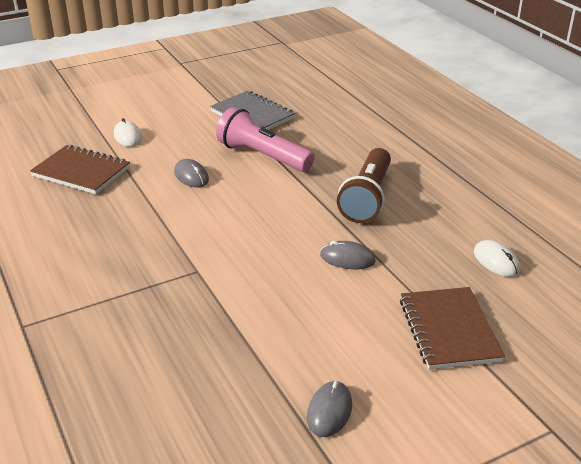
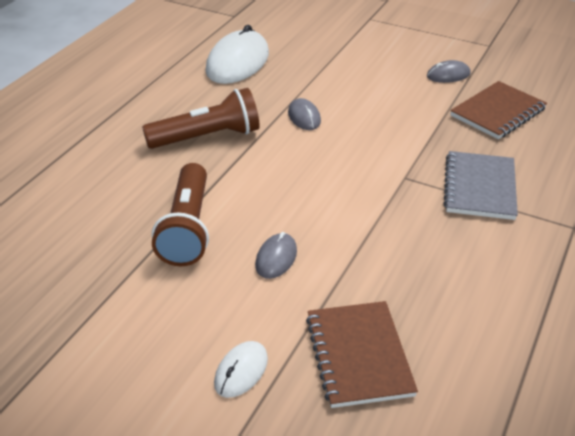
camera: 125 degrees left, 5 degrees up
grey notebook [210,91,295,130] -> grey notebook moved to [443,151,518,220]
pink flashlight [216,107,315,172] -> brown flashlight [152,163,209,266]
brown notebook [400,287,505,370] -> brown notebook moved to [450,81,547,139]
white mouse [474,240,520,277] -> white mouse [206,25,269,84], size x1.99

